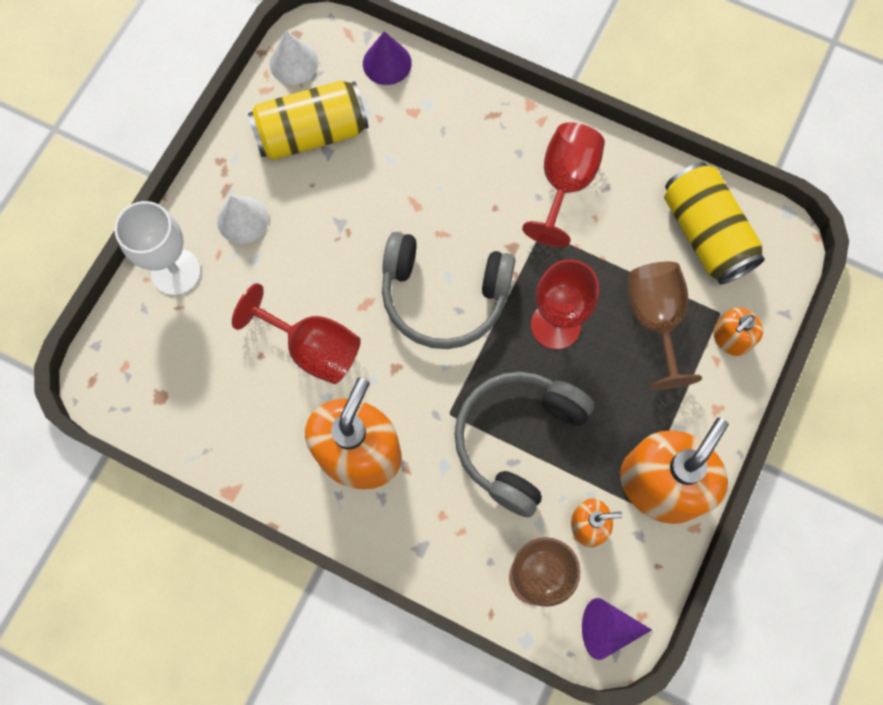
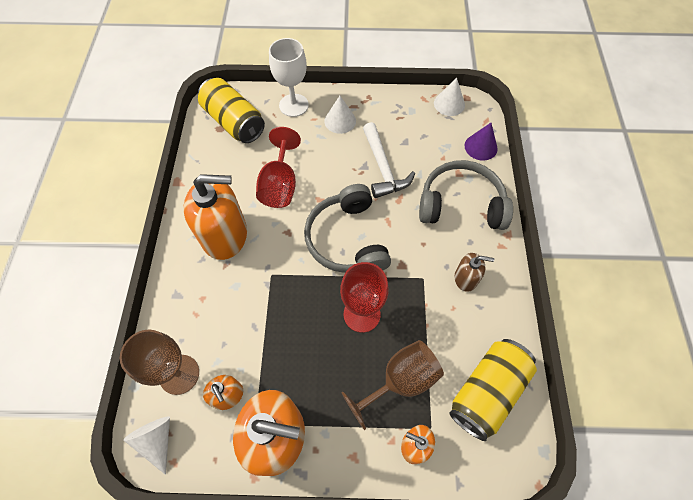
camera: 65 degrees right, 10 degrees down
yellow can [248,80,368,160] -> yellow can moved to [198,78,265,143]
grey headphones [455,372,594,518] -> grey headphones moved to [419,160,513,230]
red goblet [522,122,605,247] -> brown soap dispenser [454,253,494,292]
purple cone [582,598,652,660] -> white cone [123,416,170,475]
none -> white hammer [363,122,415,198]

